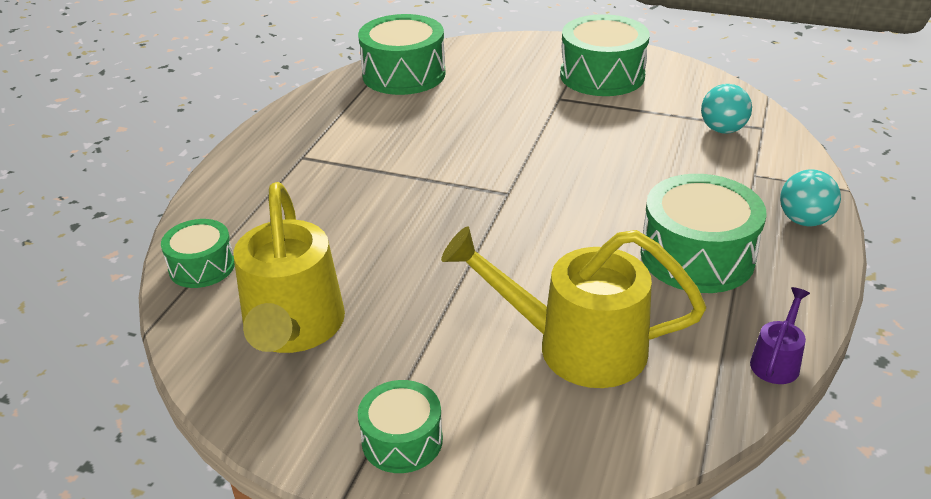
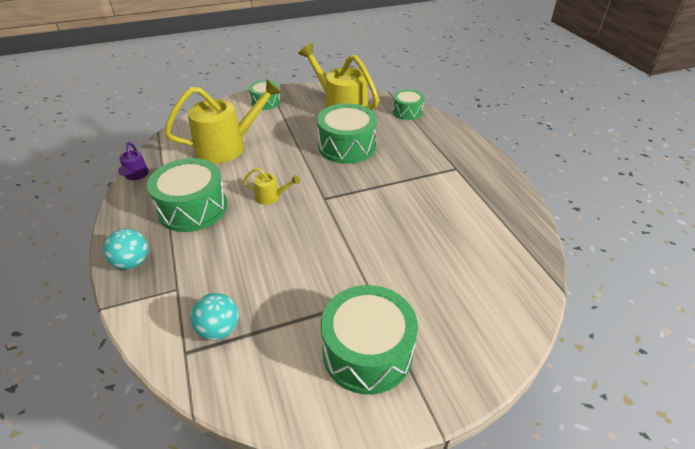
camera: 140 degrees right, 5 degrees up
green drum [358,14,446,95] -> green drum moved to [317,103,377,164]
none -> yellow watering can [243,168,300,205]

